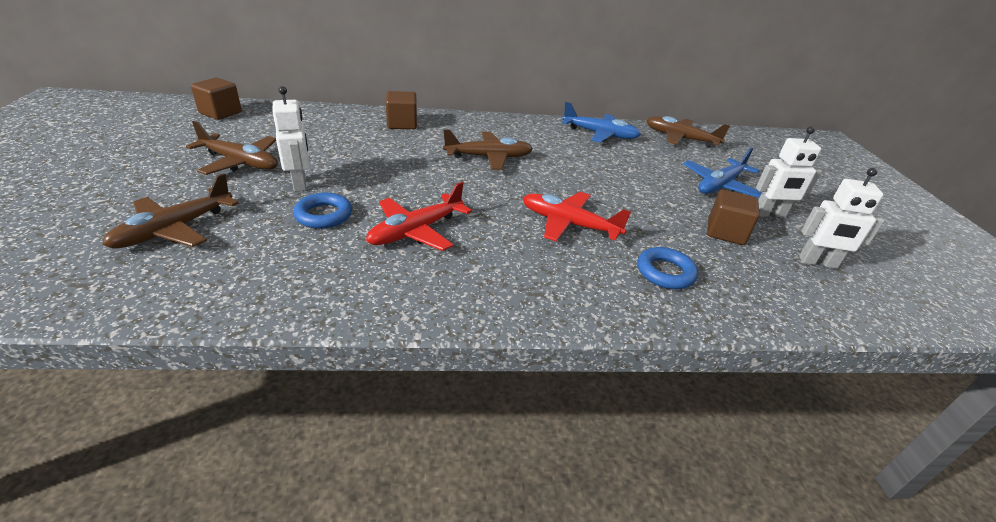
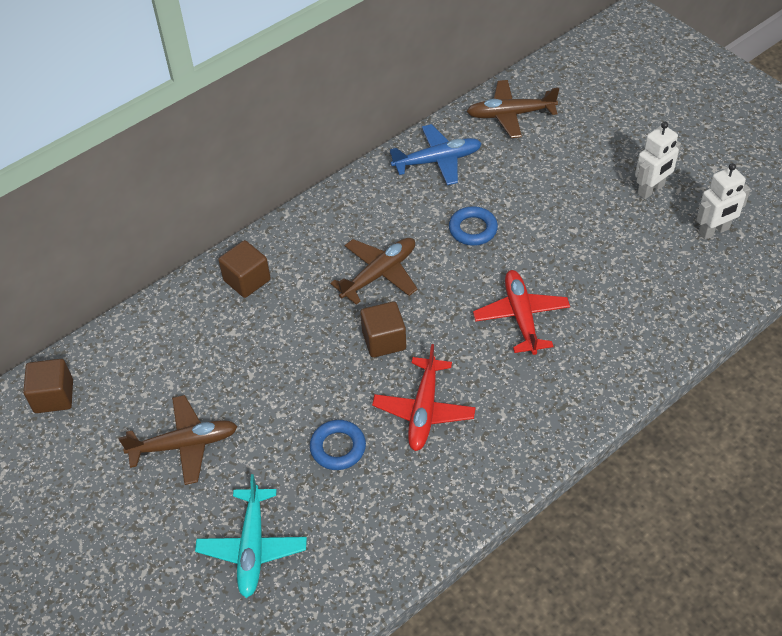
camera: 30 degrees left, 15 degrees up
brown plane [102,173,239,248] -> turquoise plane [195,474,307,598]
white robot [272,86,310,192] -> none
red plane [523,192,631,242] -> red plane turned 90 degrees clockwise [473,270,570,355]
blue ring [637,247,698,289] -> blue ring moved to [449,206,498,246]
blue plane [683,148,762,198] -> none
brown cube [707,190,760,245] -> brown cube moved to [360,301,406,358]

